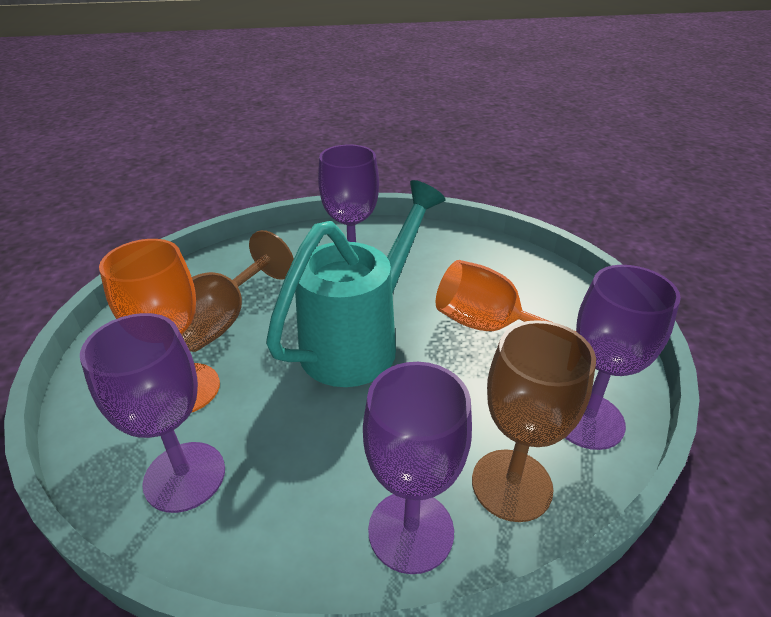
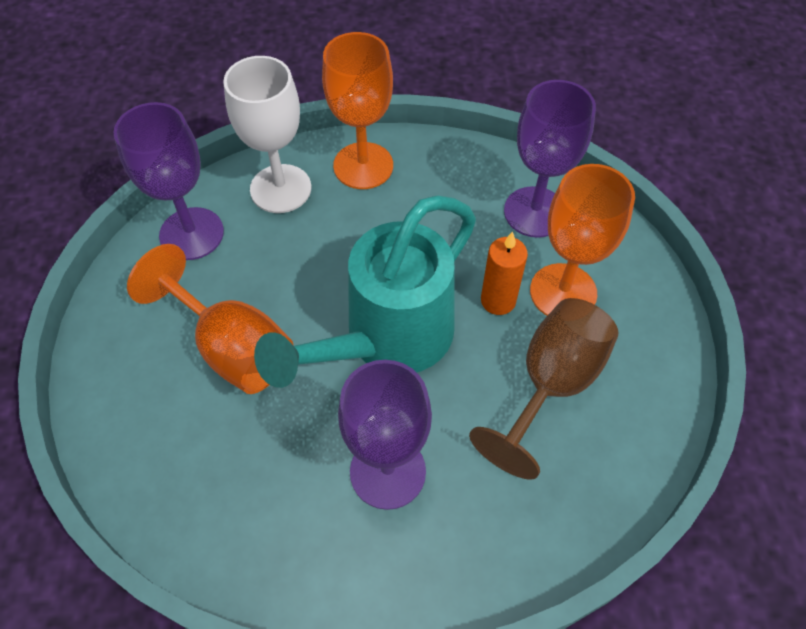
camera: 175 degrees left, 20 degrees up
purple goblet [363,362,472,574] -> orange goblet [322,32,393,189]
brown goblet [472,320,596,522] -> white goblet [223,56,311,213]
none -> orange candle [481,231,528,315]

